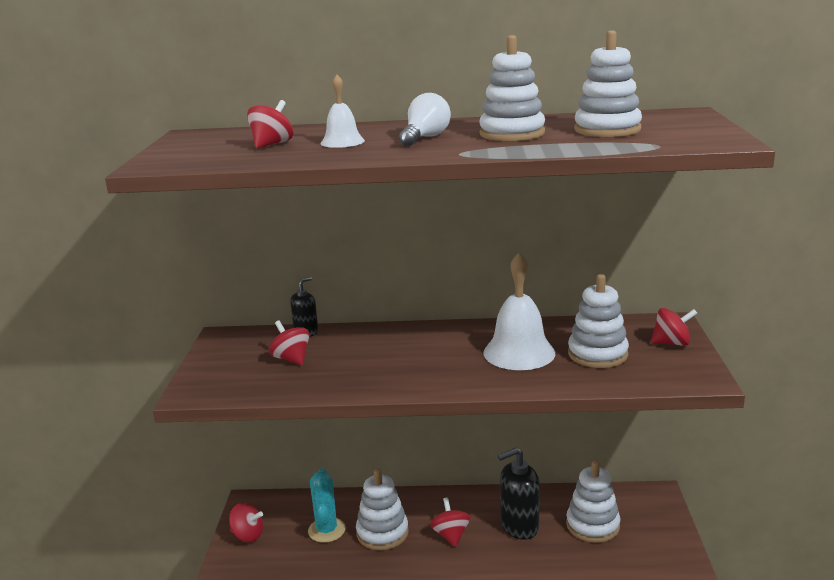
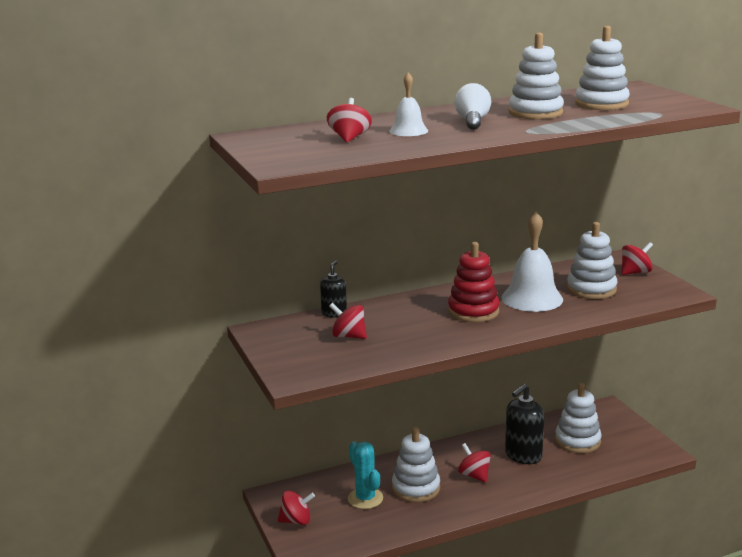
camera: 25 degrees left, 0 degrees up
none -> red stacking toy [448,242,500,322]

